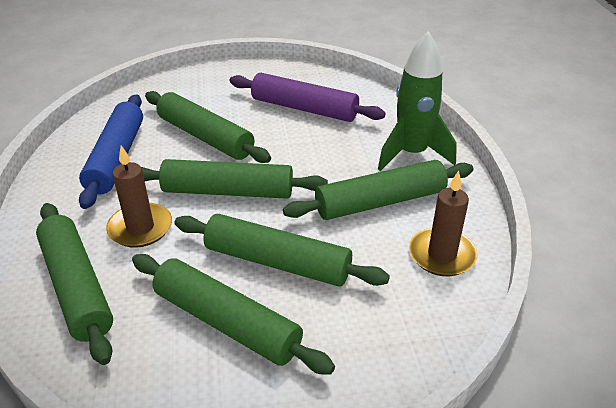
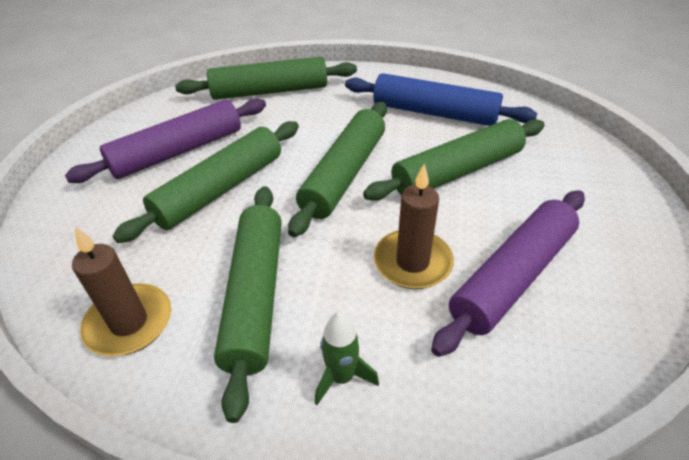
camera: 110 degrees right, 5 degrees up
brown candle [106,145,172,248] -> brown candle moved to [373,164,454,289]
green rolling pin [132,254,335,375] -> purple rolling pin [65,98,266,183]
green rocket [378,31,457,171] -> green rocket [315,312,379,405], size x0.50

